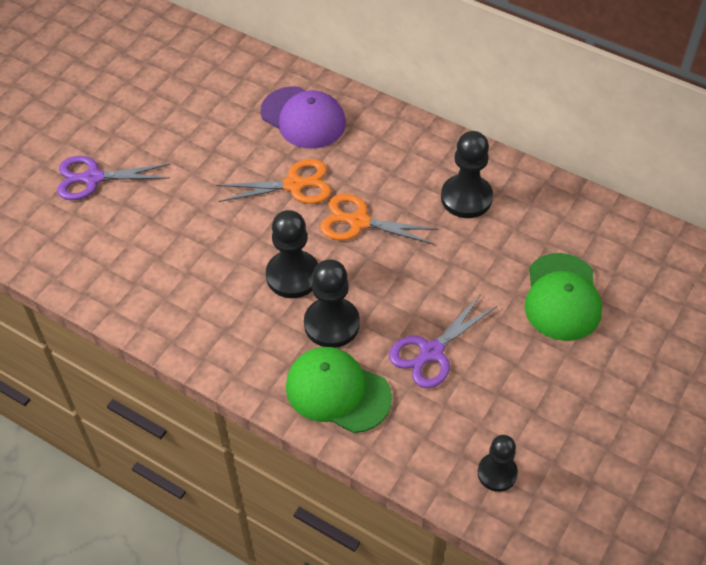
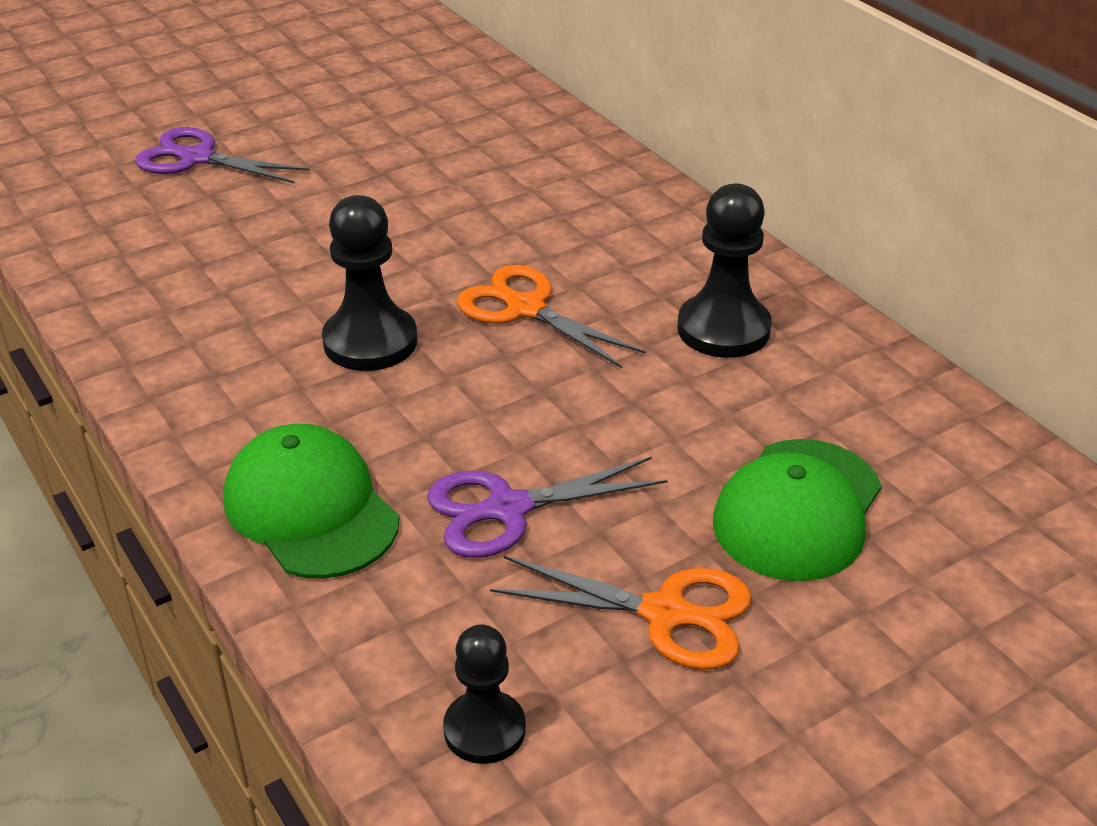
camera: 25 degrees right, 15 degrees down
orange scissors [216,159,331,204] -> orange scissors moved to [490,556,752,670]
purple cap [261,86,346,149] -> none
black pawn [304,259,360,348] -> none

